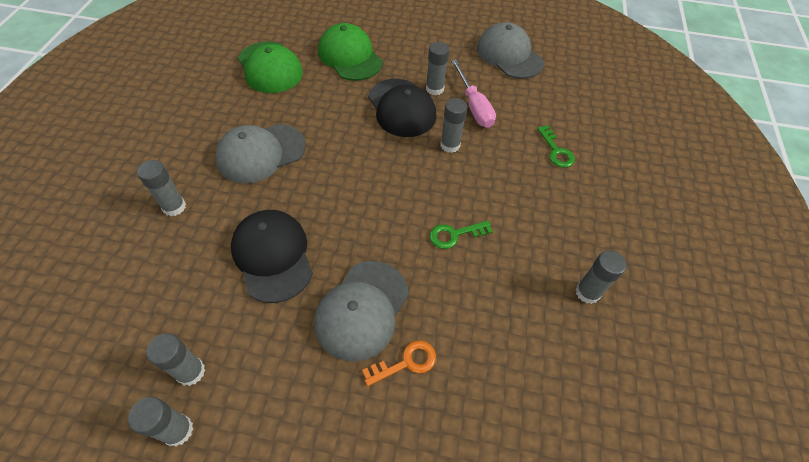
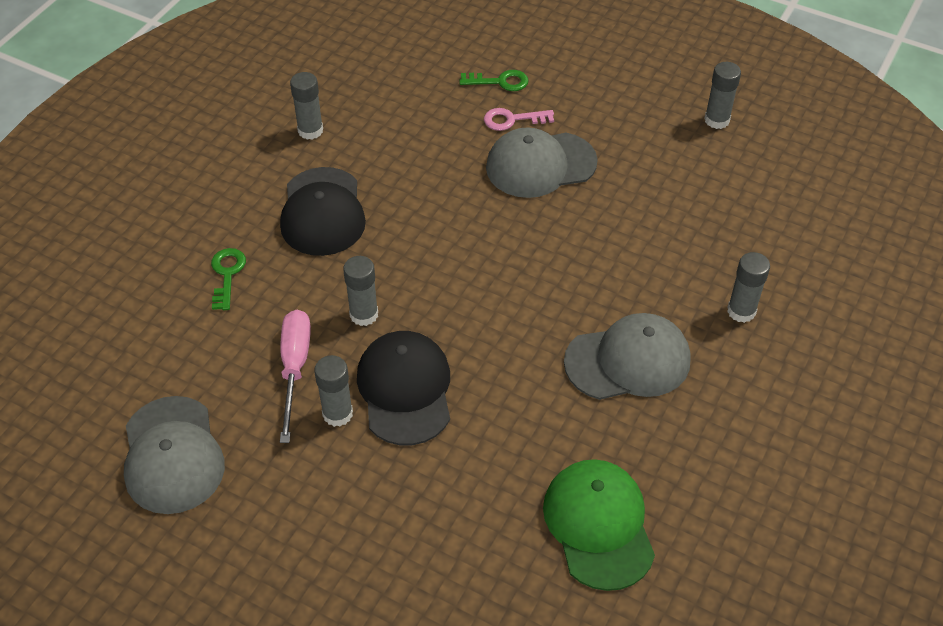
camera: 160 degrees left, 5 degrees down
grey glue stick [146,333,205,386] -> none
black cap [231,210,313,303] -> black cap moved to [280,167,366,256]
grey cap [314,261,409,362] -> grey cap turned 150 degrees counterclockwise [486,127,598,198]
green cap [318,23,383,81] -> none
orange key [362,340,436,386] -> pink key [484,108,554,131]
green key [430,221,493,249] -> green key moved to [459,70,529,91]

